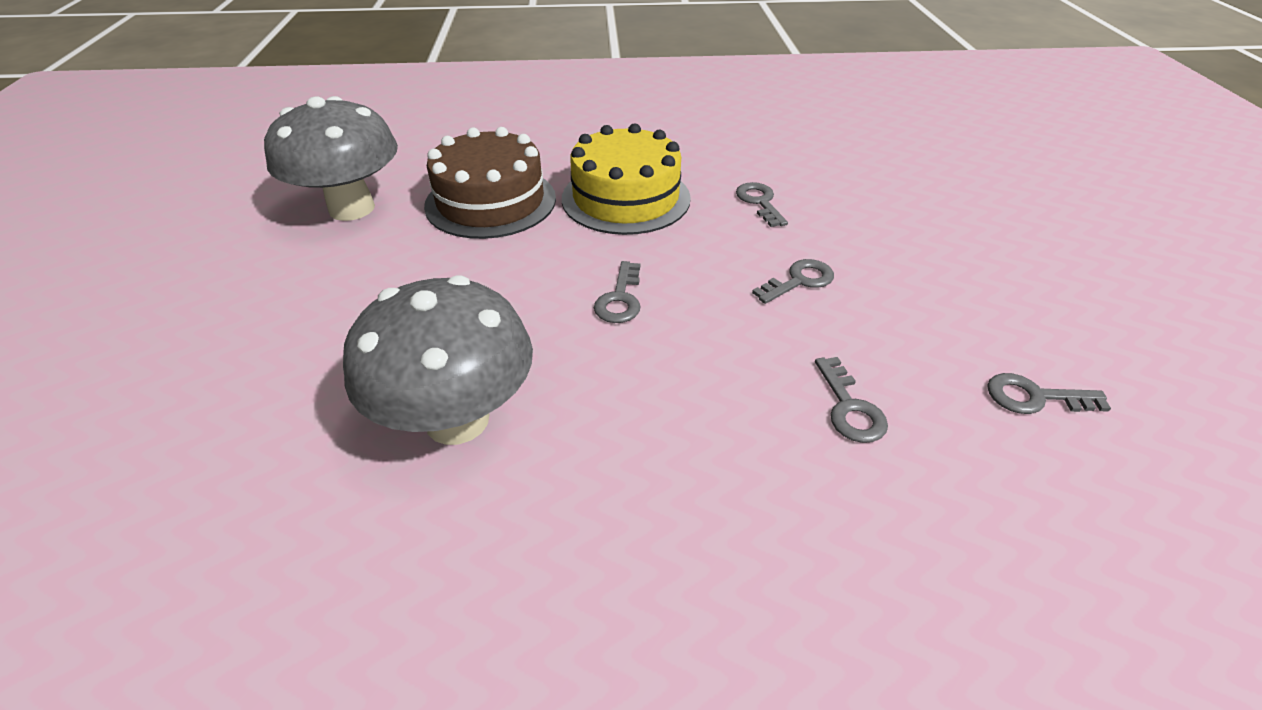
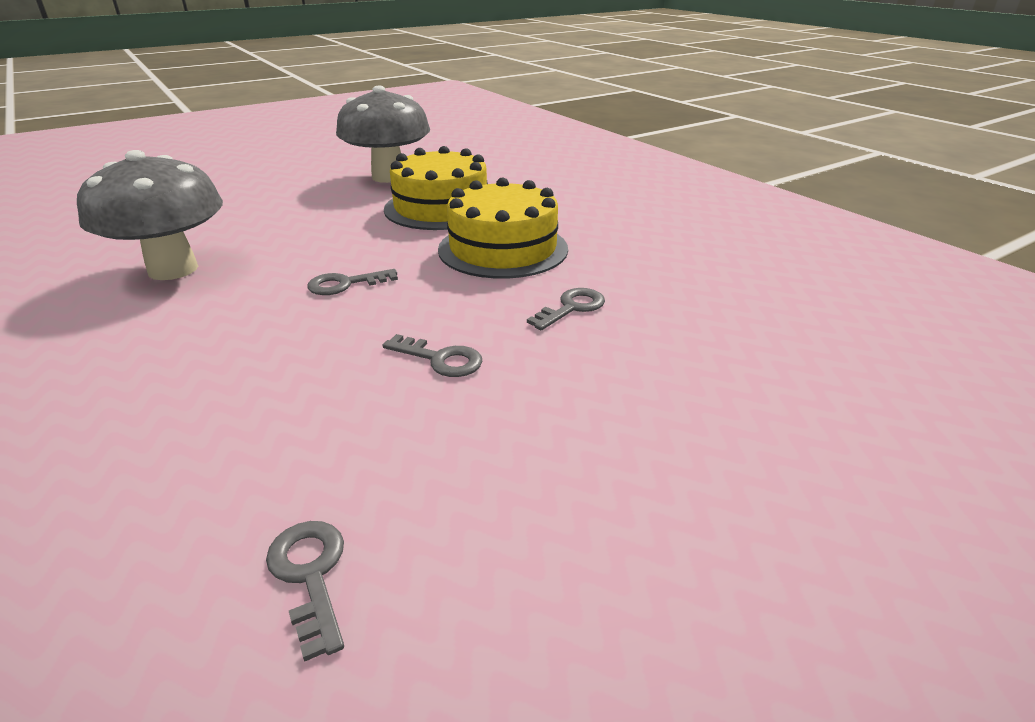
camera: 60 degrees right, 10 degrees down
brown cake [424,127,556,239] -> yellow cake [384,146,488,230]
grey key [815,357,888,443] -> none

